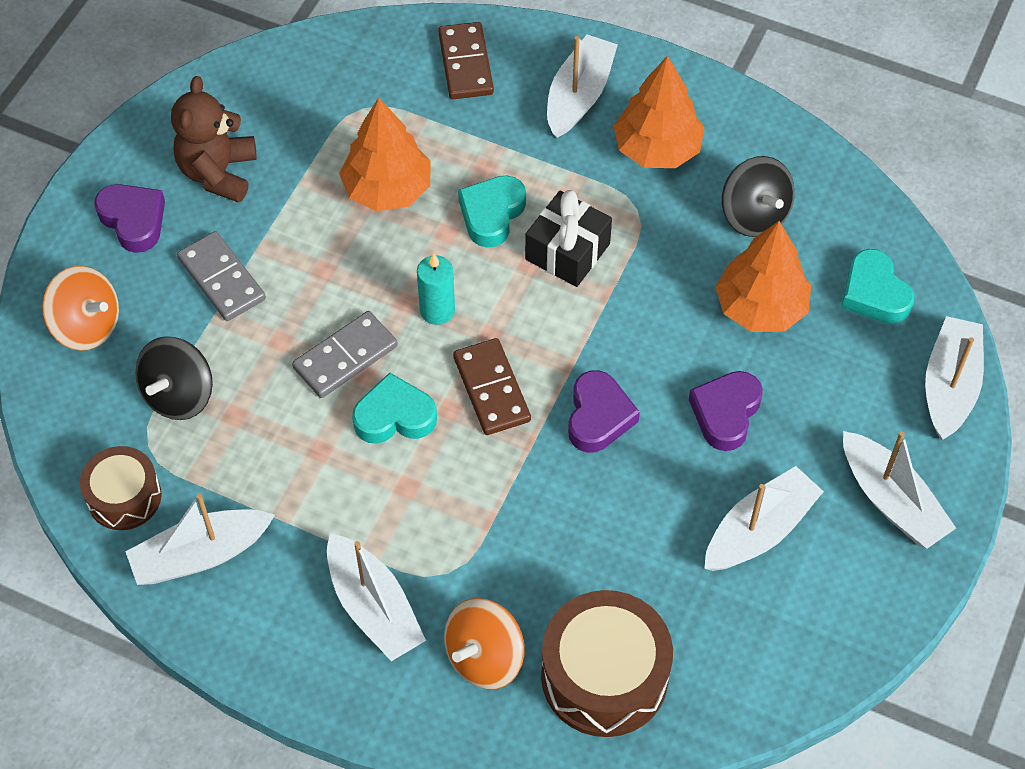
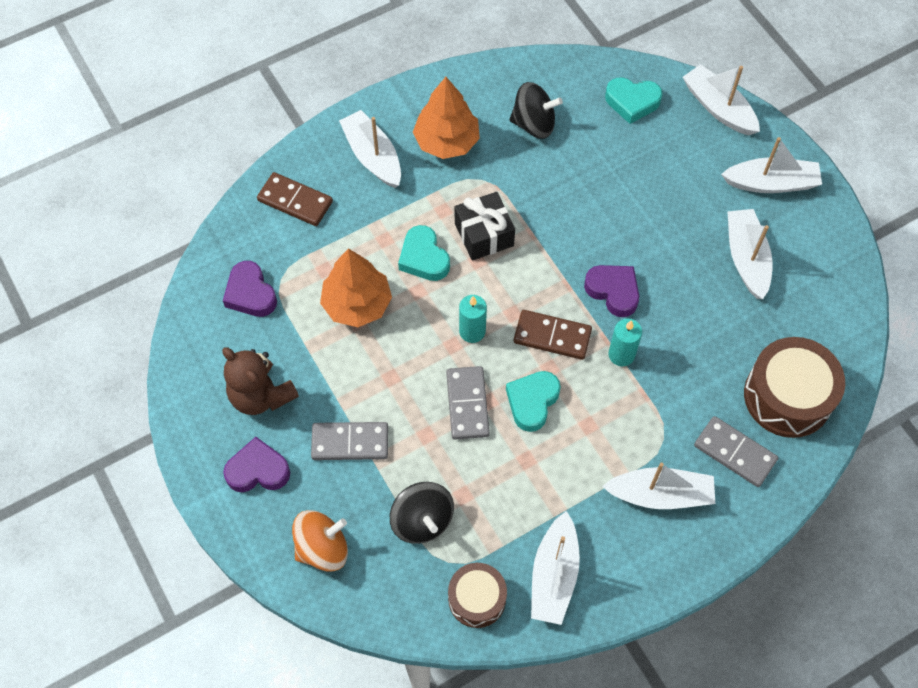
camera: 55 degrees left, 5 degrees up
orange spinning top [444,598,525,689] -> grey domino [694,416,778,487]
purple heart [689,371,763,451] -> purple heart moved to [223,261,277,317]
orange tree [715,221,811,332] -> none
none -> turquoise candle [608,319,642,366]

